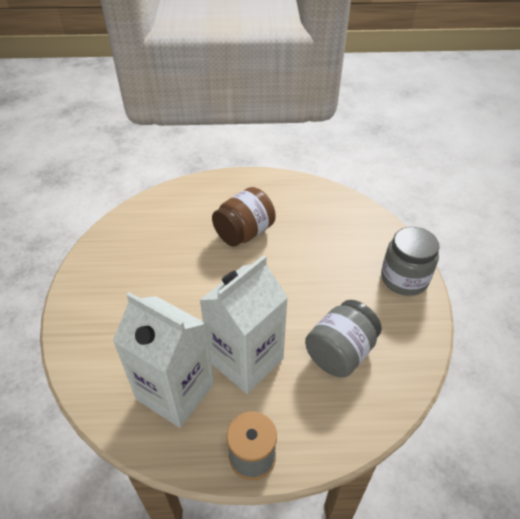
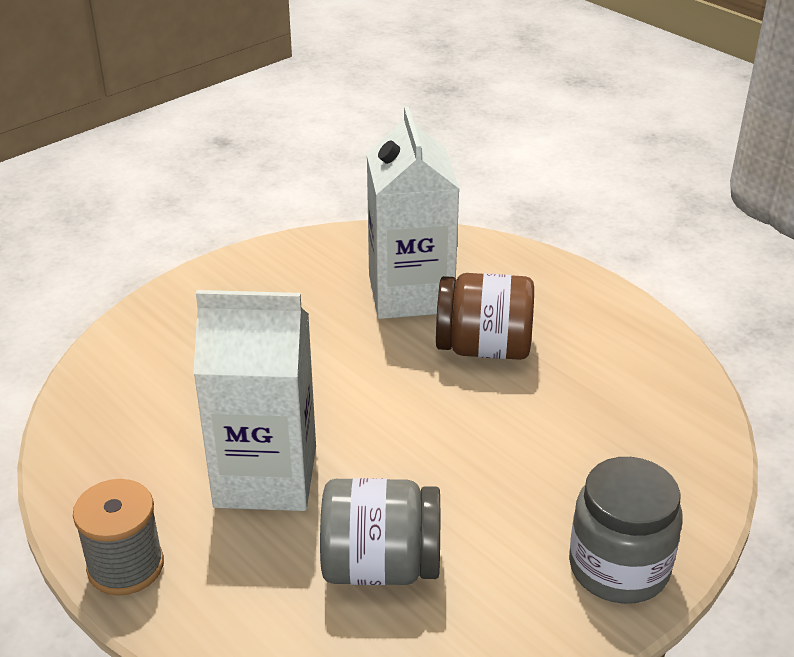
camera: 50 degrees right, 10 degrees down
white carton [113,292,214,428] -> white carton moved to [367,107,460,319]

